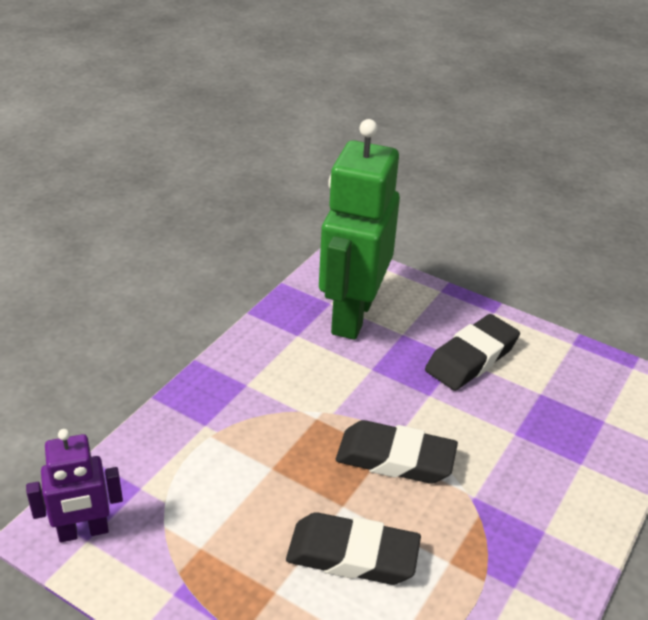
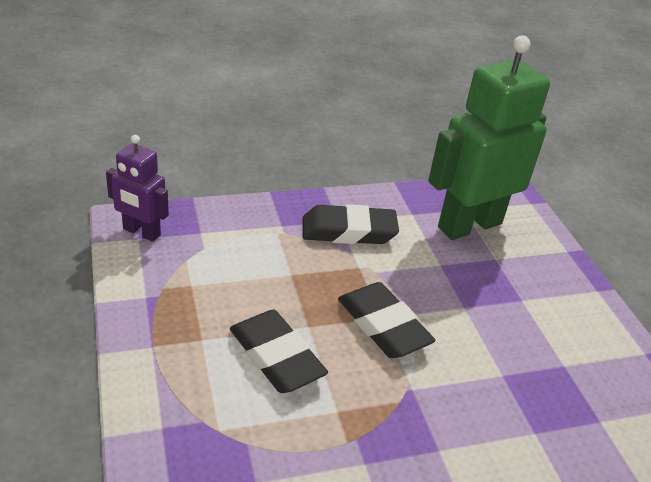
camera: 40 degrees right, 0 degrees up
black eraser [425,314,520,391] -> black eraser moved to [303,204,399,244]

